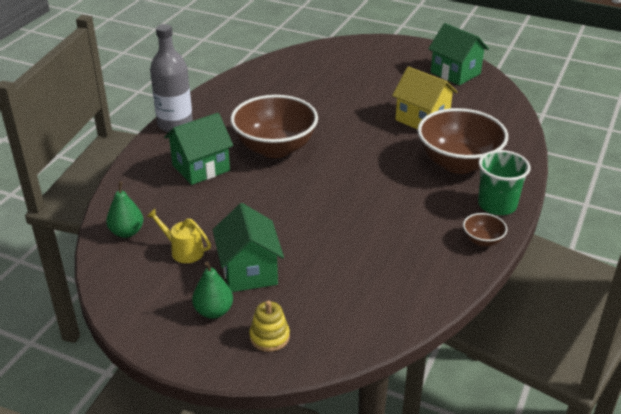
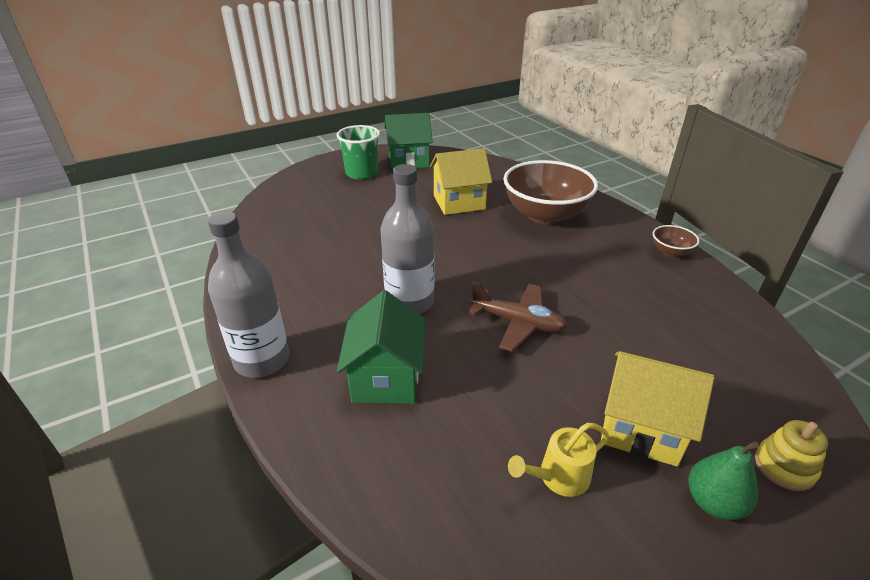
camera: 55 degrees left, 0 degrees up
green pear [106,182,143,238] -> none
green house [213,203,284,292] -> yellow house [601,351,714,467]
brown bowl [230,95,318,158] -> grey bottle [380,164,434,314]
green cup [478,150,531,215] -> green cup moved to [336,125,380,180]
none -> brown plane [468,282,568,352]

